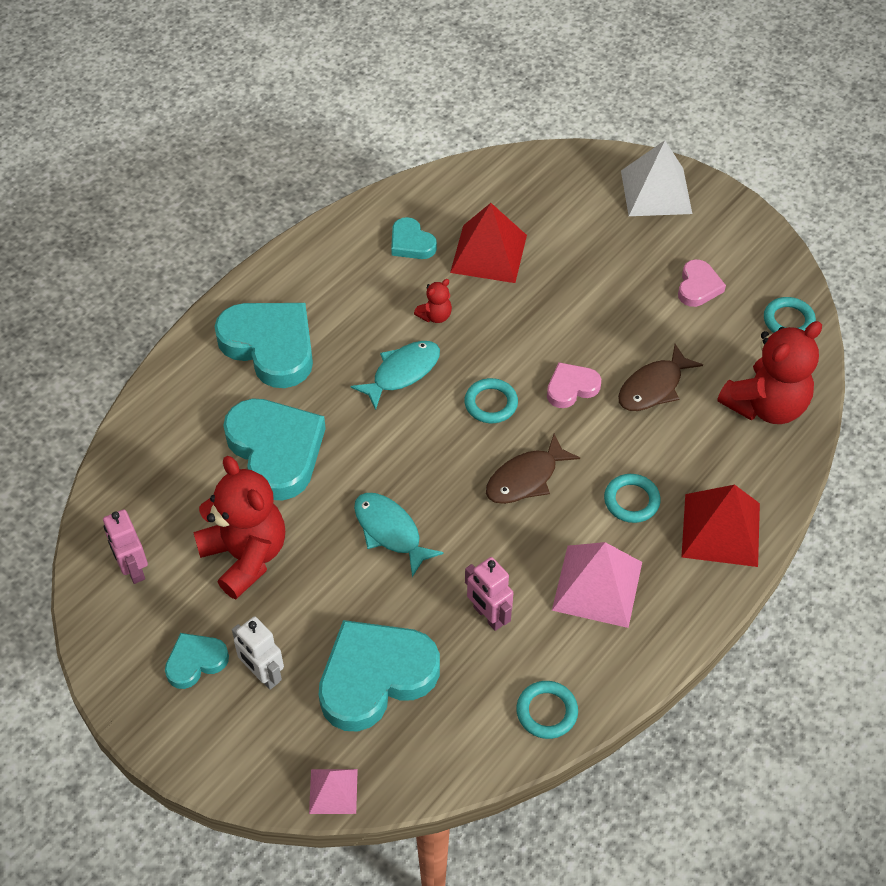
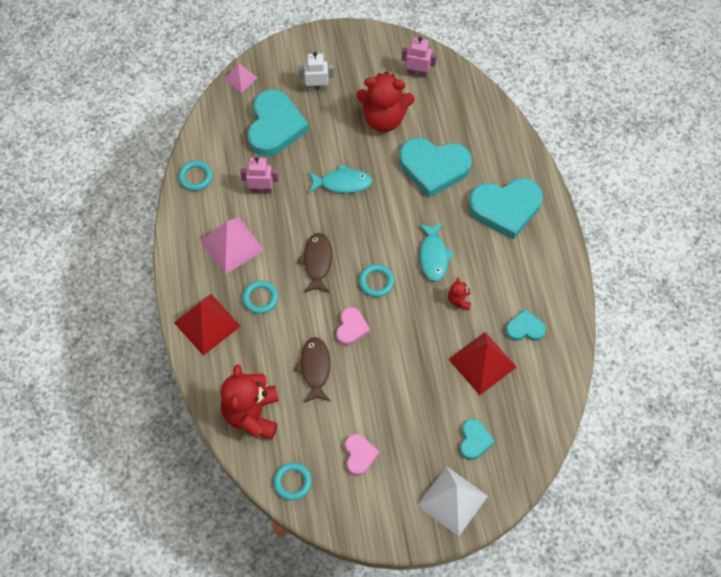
camera: 130 degrees right, 10 degrees up
turquoise heart [165,633,229,689] -> turquoise heart moved to [460,419,495,460]
pink heart [678,259,726,307] -> pink heart turned 150 degrees counterclockwise [345,434,380,476]

